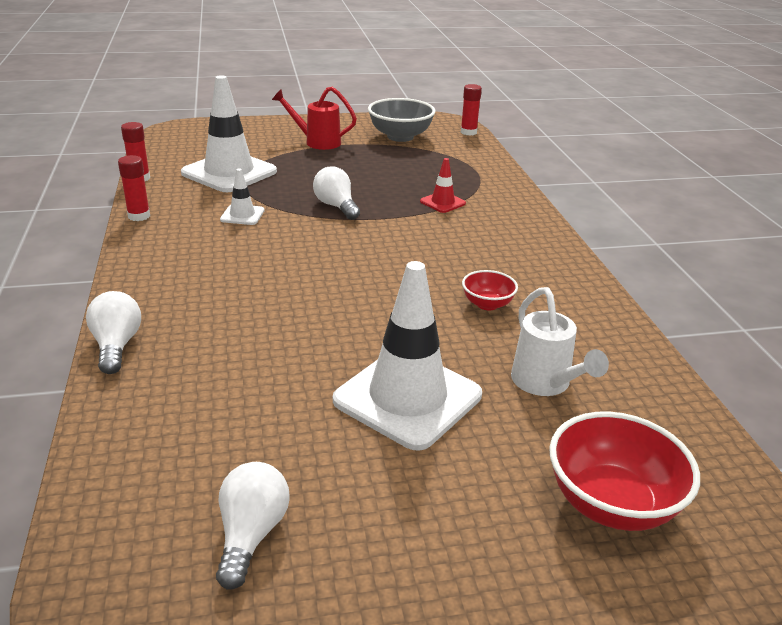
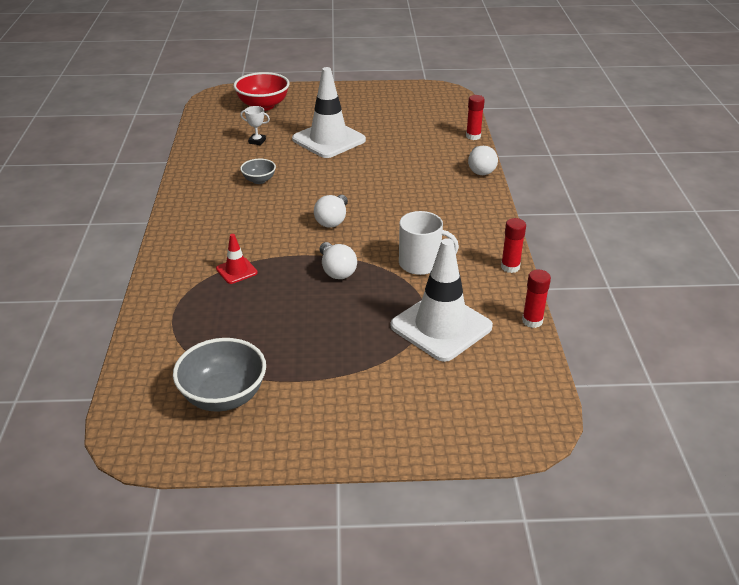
camera: 170 degrees left, 5 degrees up
white light bulb [216,462,290,590] -> white light bulb moved to [314,195,348,228]
white traffic cone [220,169,265,225] -> white mug [399,211,459,275]
red watering can [272,87,357,150] -> none
red glue stick [461,84,482,135] -> red glue stick moved to [466,95,485,140]
red bowl [462,270,518,310] -> grey bowl [240,159,276,184]
white watering can [511,287,609,396] -> white trophy [240,106,270,145]

